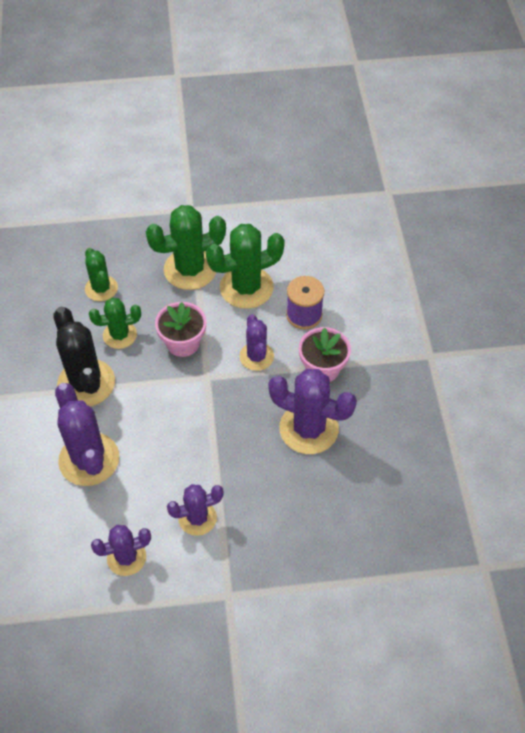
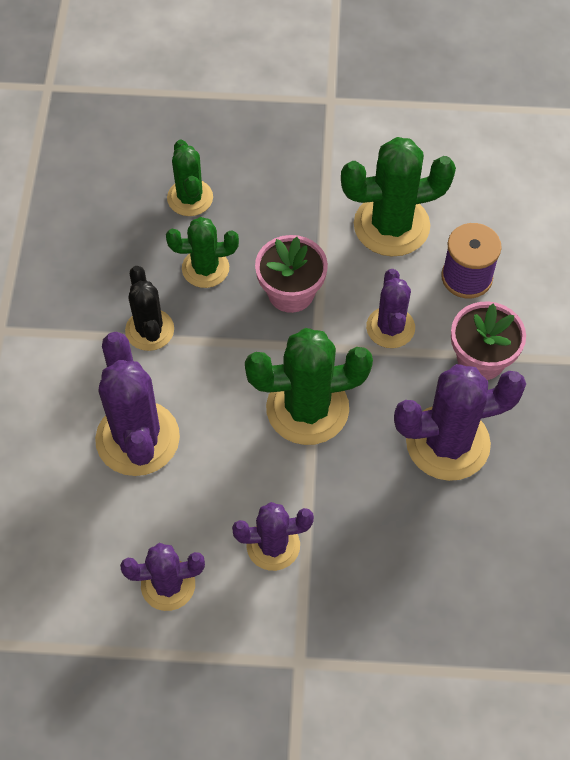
camera: 10 degrees right, 5 degrees up
black cactus [54,307,115,406] -> black cactus [125,266,174,351], size x0.61
green cactus [146,205,226,290] -> green cactus moved to [245,328,373,445]
purple cactus [268,369,357,454] -> purple cactus turned 45 degrees counterclockwise [394,364,526,481]

